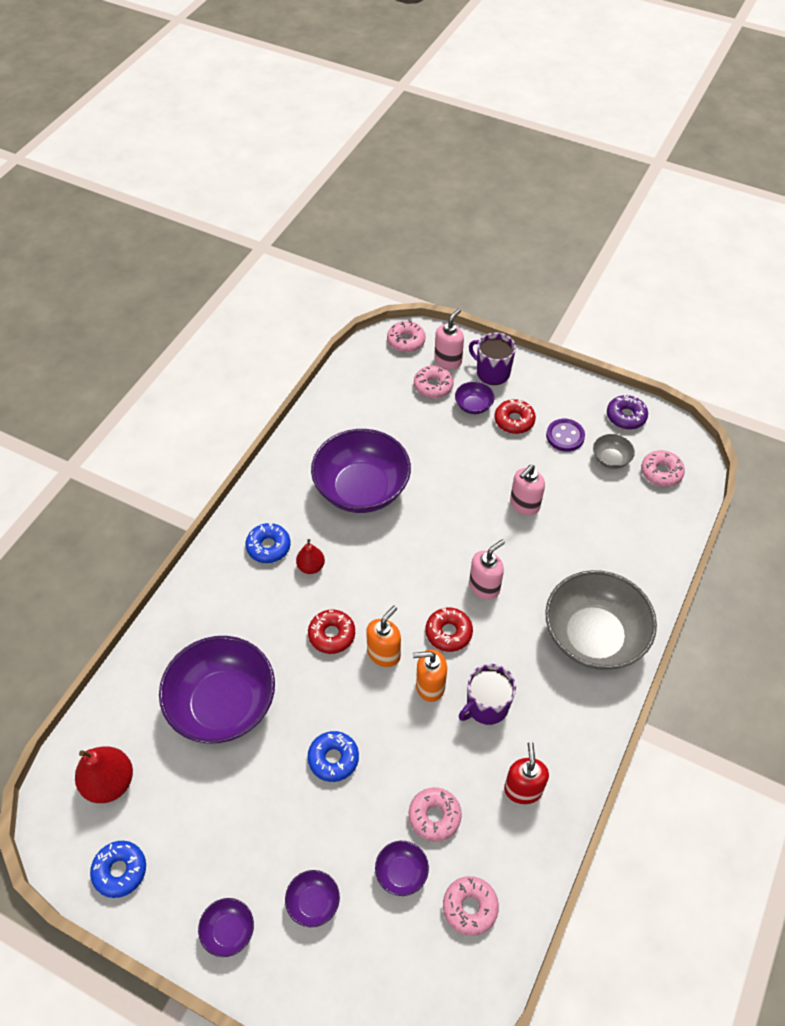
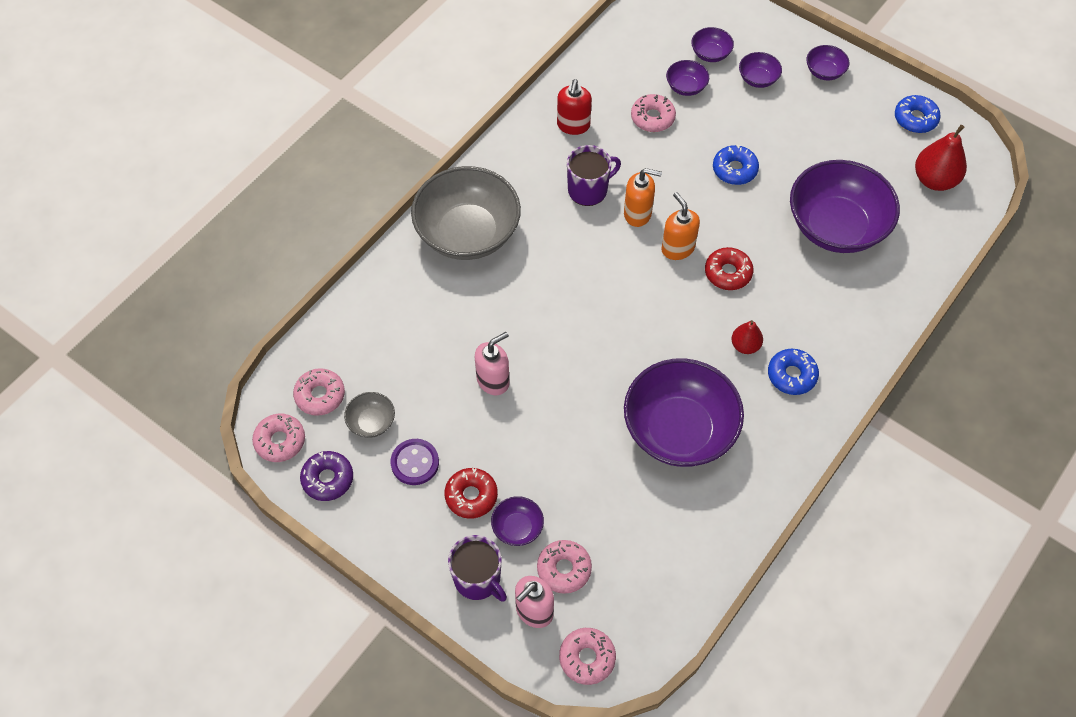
camera: 170 degrees left, 5 degrees up
orange soap dispenser [366,606,401,667] -> orange soap dispenser turned 105 degrees clockwise [661,192,700,260]
red donut [426,608,473,652] -> none
pink donut [443,876,499,936] -> pink donut moved to [252,414,305,462]
pink soap dispenser [469,539,505,600] -> none
none -> purple bowl [691,27,734,62]

